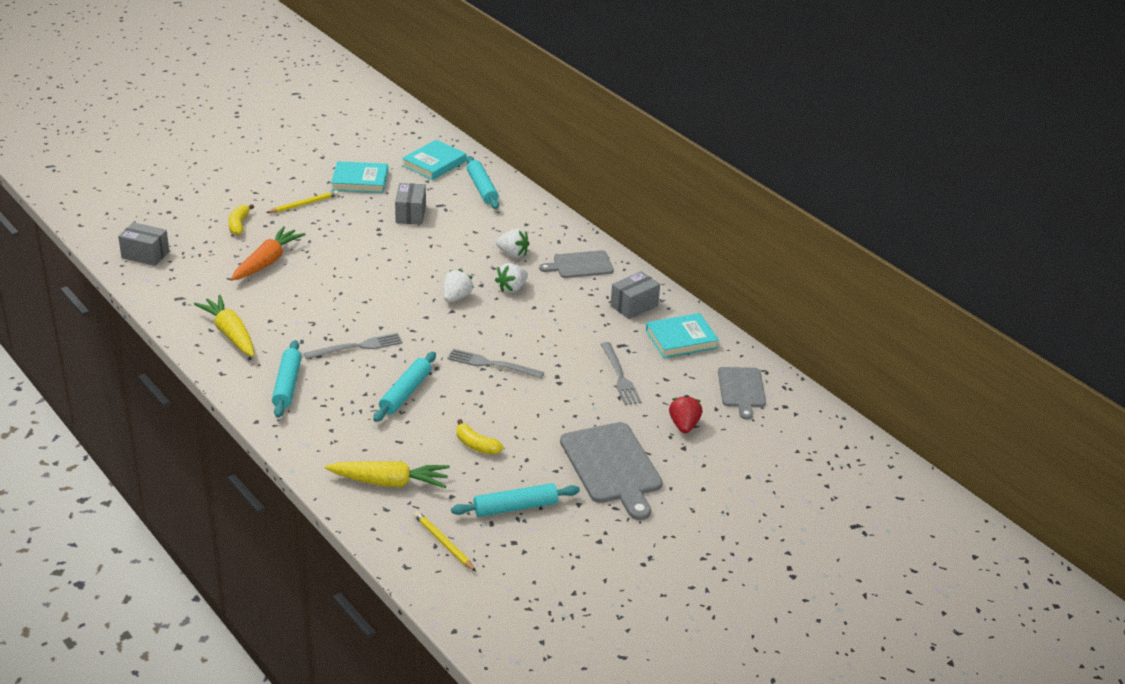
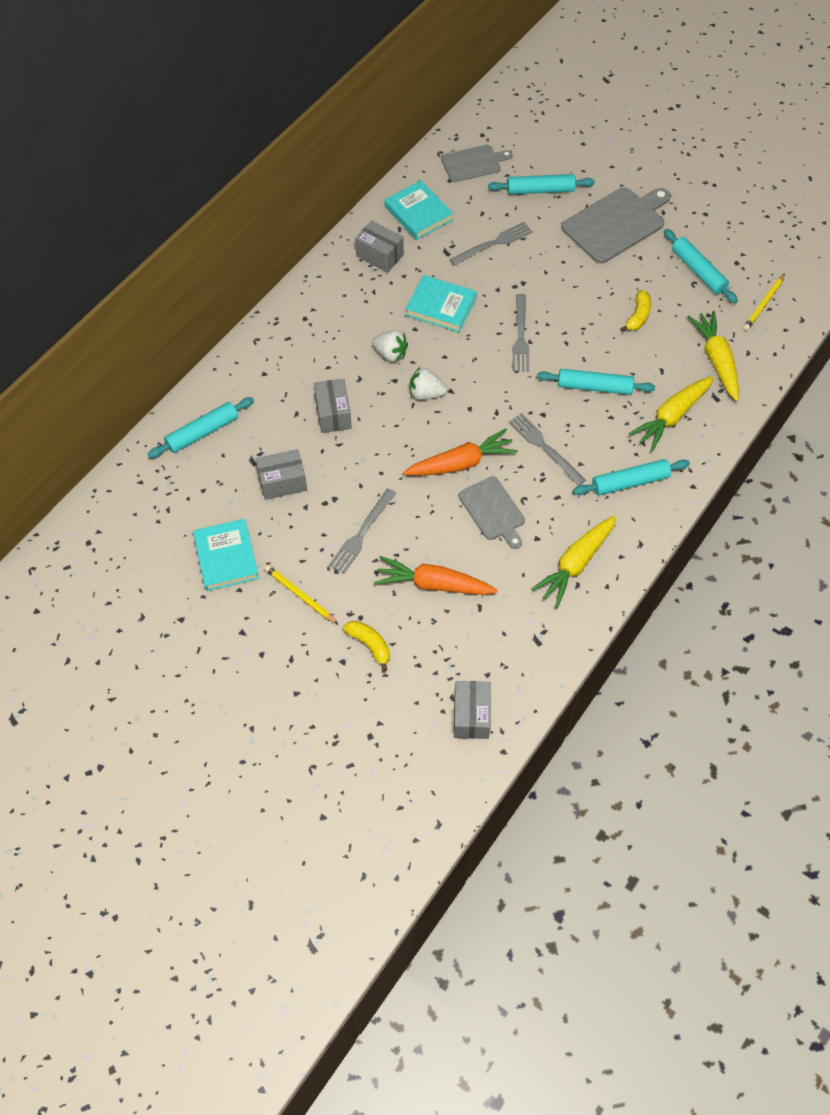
camera: 105 degrees left, 25 degrees up
yellow banana [228,204,254,235] -> yellow banana turned 120 degrees counterclockwise [343,621,390,672]
turquoise book [402,140,466,180] -> turquoise book moved to [406,275,477,333]
white strawberry [496,229,530,258] -> none
grey cutting board [539,250,614,278] -> grey cutting board moved to [458,476,525,549]
red strawberry [669,395,702,433] -> turquoise rolling pin [488,174,594,195]
none -> grey box [314,378,352,433]
none -> grey fork [329,489,396,574]
none -> orange carrot [403,428,518,476]
none -> yellow carrot [629,376,714,451]

